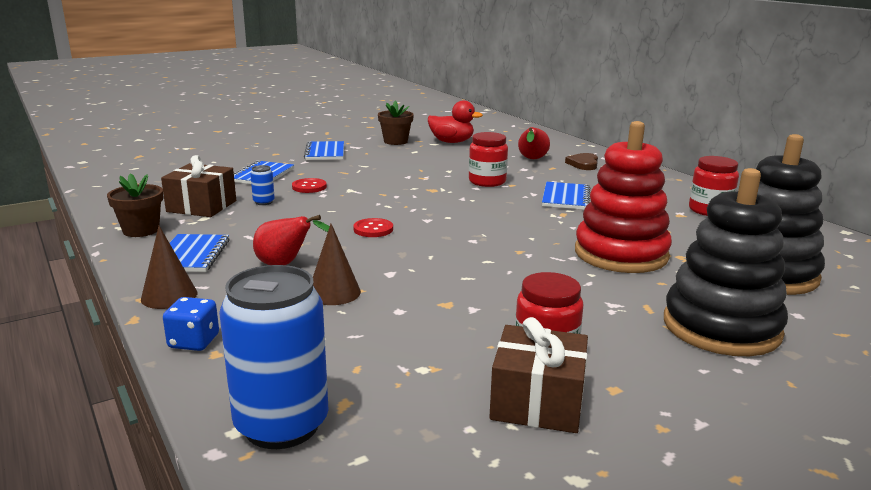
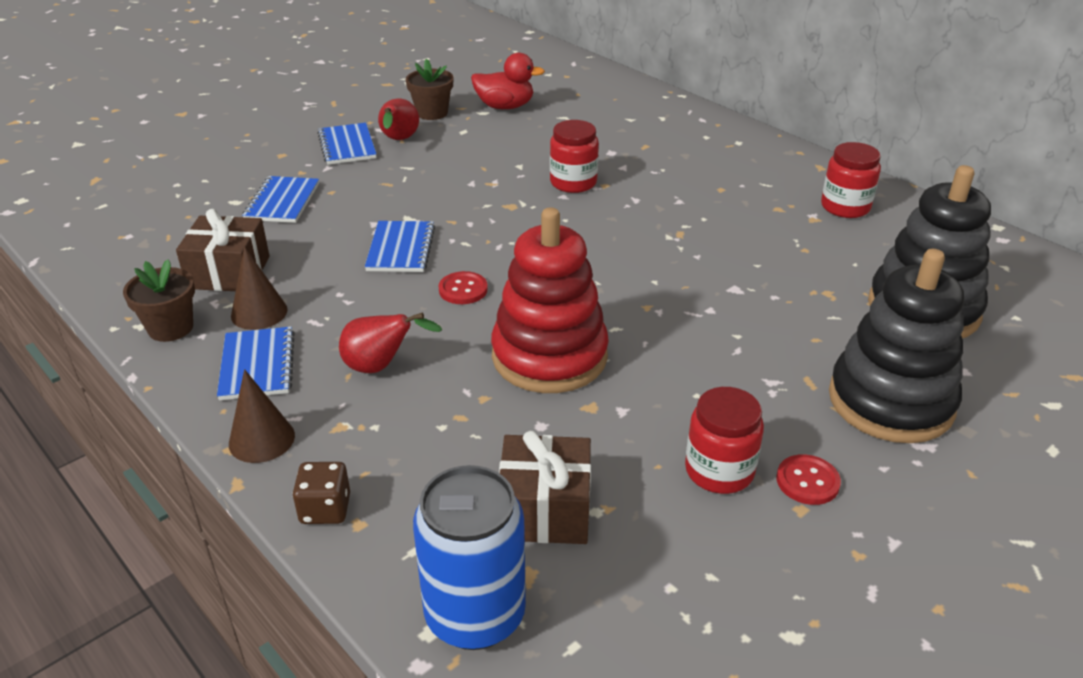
camera: 10 degrees left, 15 degrees up
blue dice [163,297,219,351] -> brown dice [293,462,350,524]
blue can [250,165,275,205] -> none
red button [292,178,327,193] -> red button moved to [777,454,841,505]
brown cone [313,224,361,305] -> brown cone moved to [231,247,288,330]
brown gift [489,317,588,433] -> brown gift moved to [499,431,591,544]
red pear [518,127,550,159] -> red pear moved to [378,98,419,140]
blue notebook [542,182,590,210] -> blue notebook moved to [365,221,435,272]
brown heart [565,153,598,170] -> none
red stacking toy [575,121,672,273] -> red stacking toy moved to [491,207,609,393]

